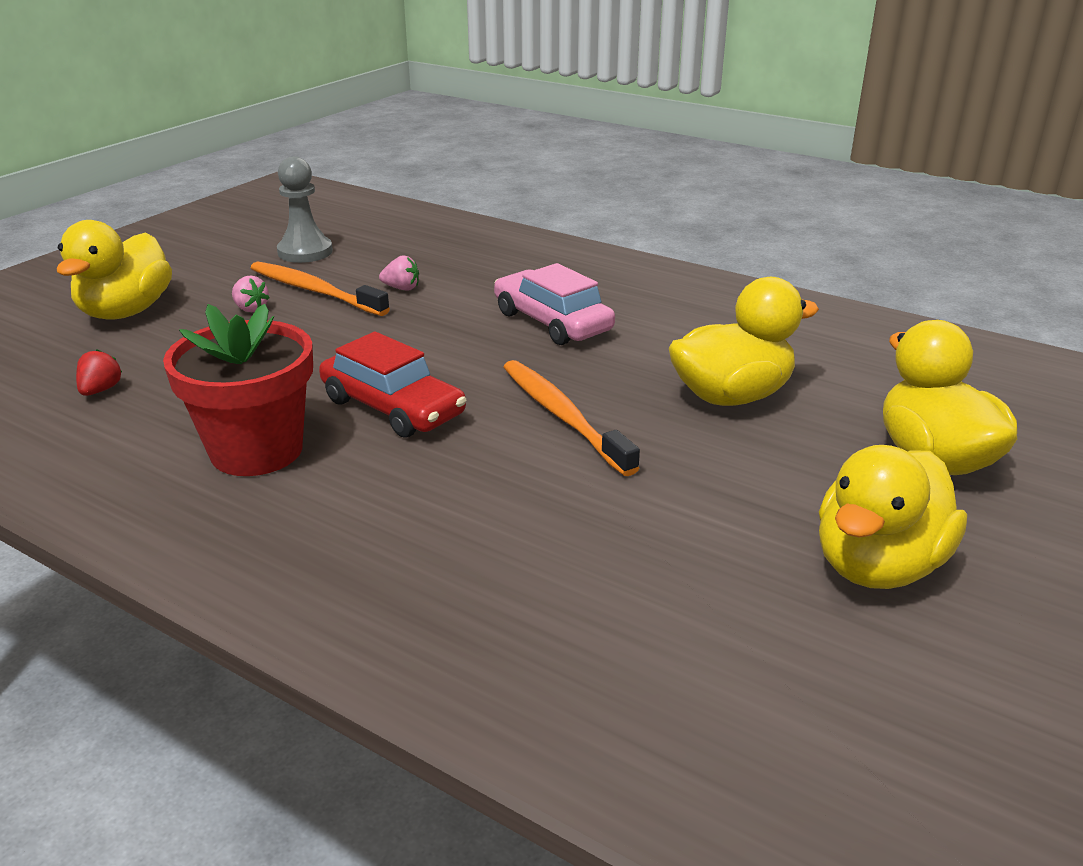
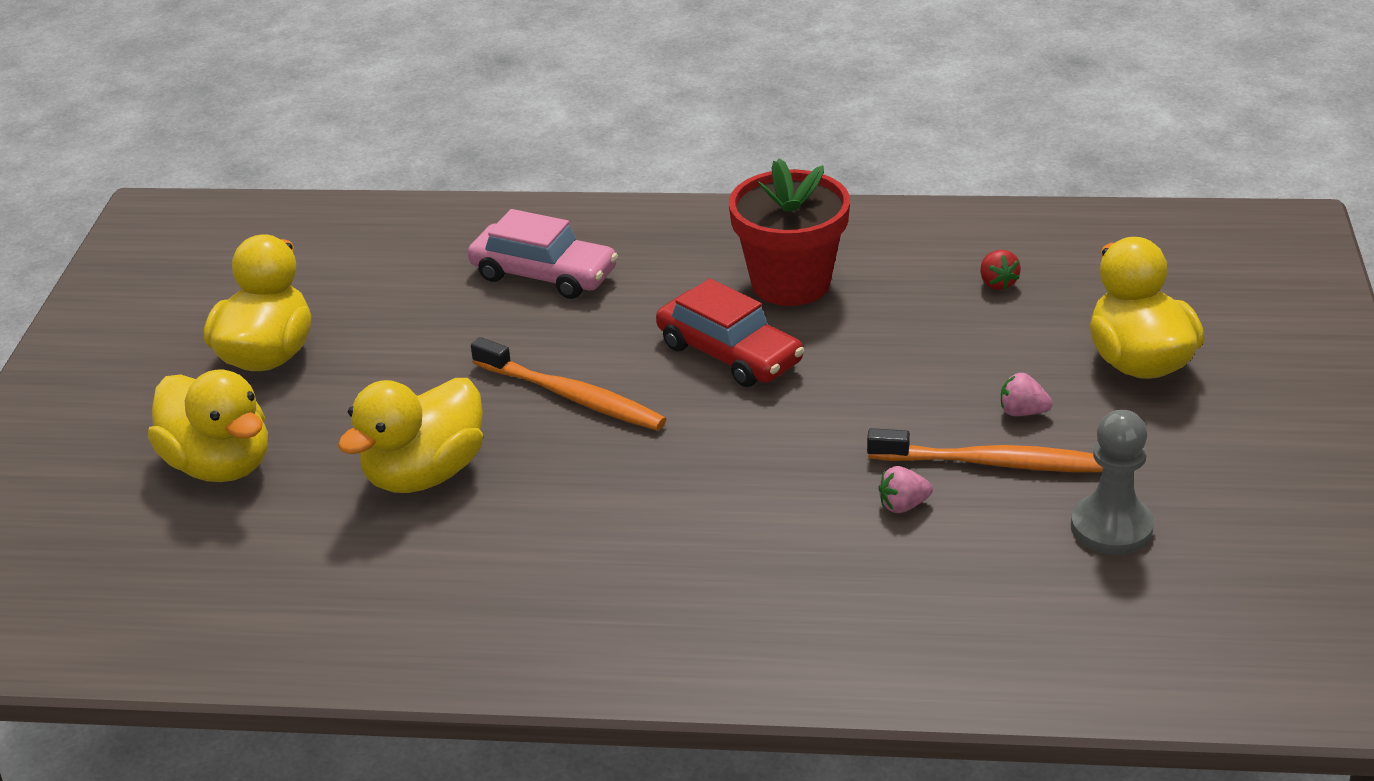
camera: 155 degrees right, 5 degrees up
red car [319,332,466,438] -> red car turned 150 degrees counterclockwise [656,278,804,387]
pink car [494,263,615,345] -> pink car moved to [468,209,618,299]

